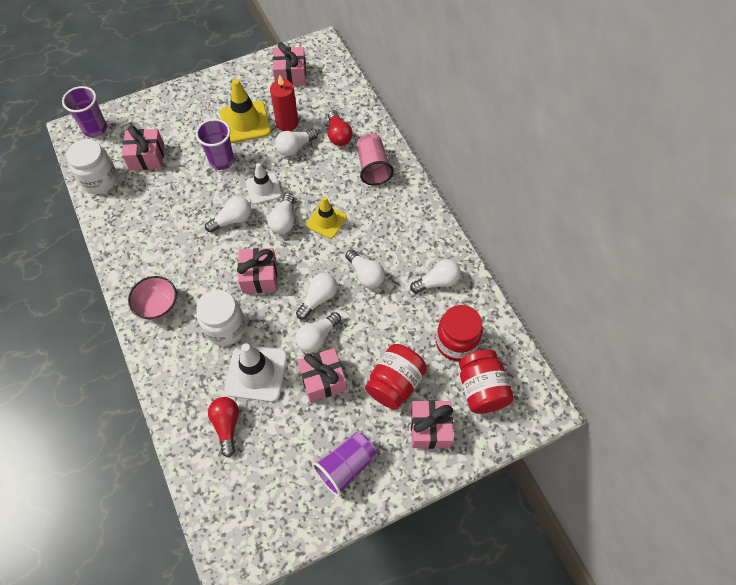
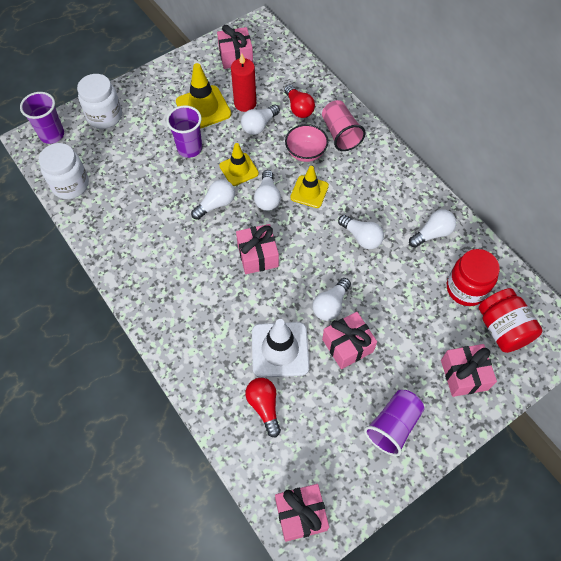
camera: 10 degrees left, 0 degrees up
pink gift [122,125,164,170] -> pink gift moved to [275,484,329,542]
pink bowl [128,276,177,320] -> pink bowl moved to [285,124,328,162]
white jar [196,290,246,346] -> white jar moved to [77,74,122,129]
white traffic cone [246,163,282,204] -> yellow traffic cone [219,143,259,186]
white light bulb [296,273,338,320] -> none
red jar [365,344,427,410] -> none

